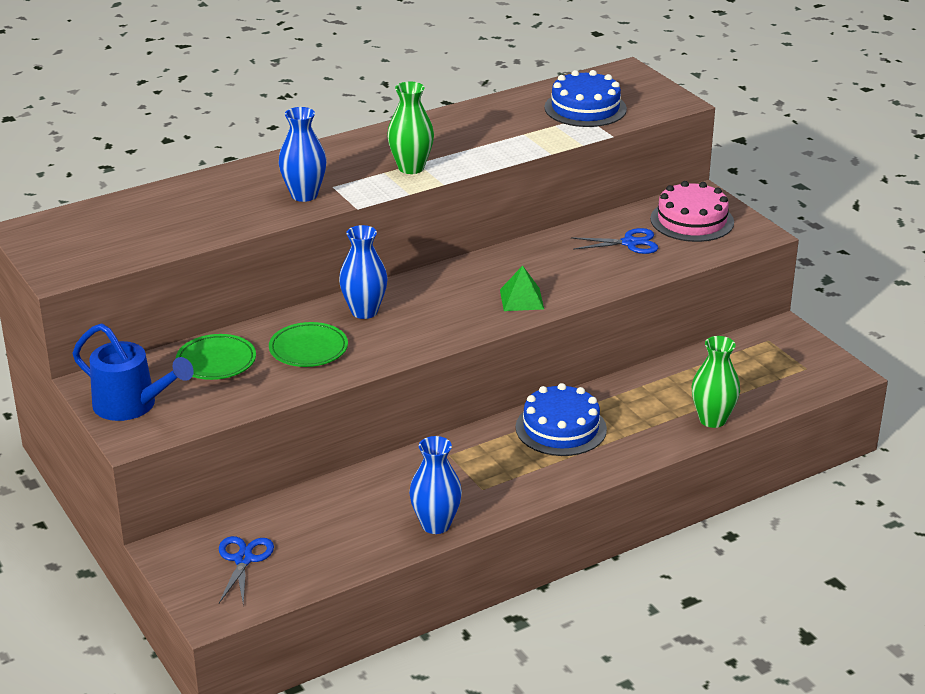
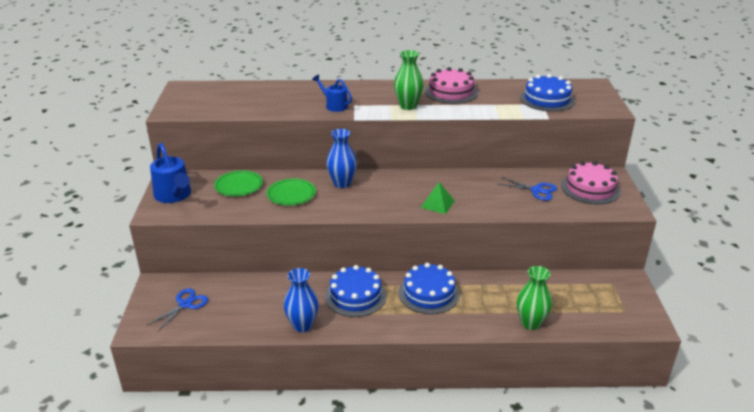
camera: 30 degrees right, 0 degrees up
blue vase [279,107,327,202] -> blue watering can [312,75,352,112]
none -> blue cake [325,265,386,317]
none -> pink cake [425,67,478,104]

